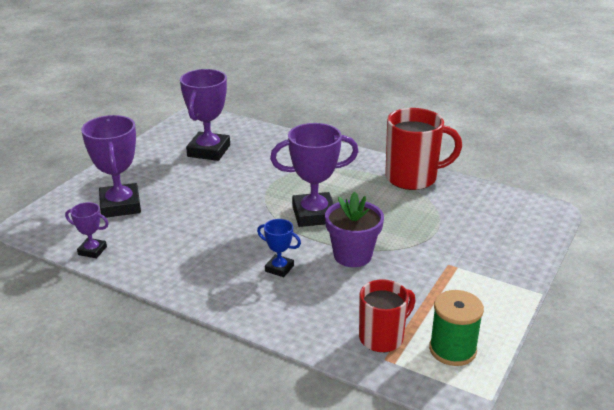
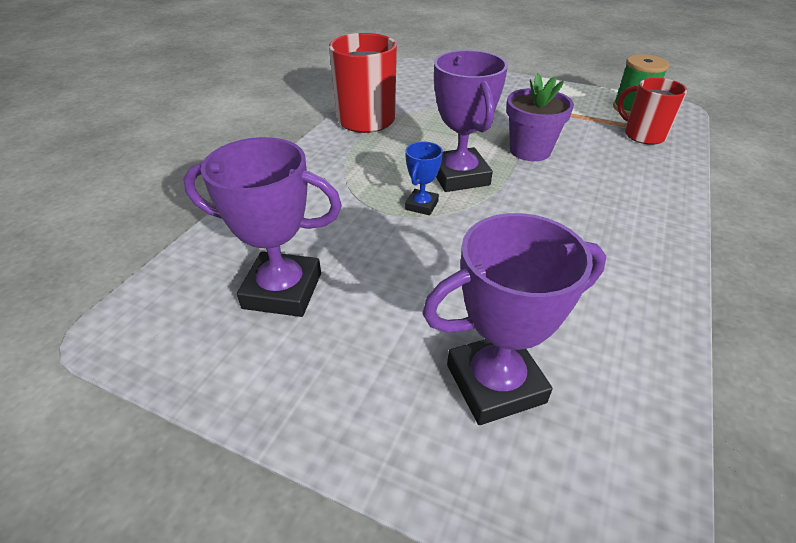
camera: 95 degrees left, 10 degrees up
purple trophy [65,202,109,258] -> none
blue trophy [257,219,301,277] -> blue trophy moved to [405,141,443,215]

